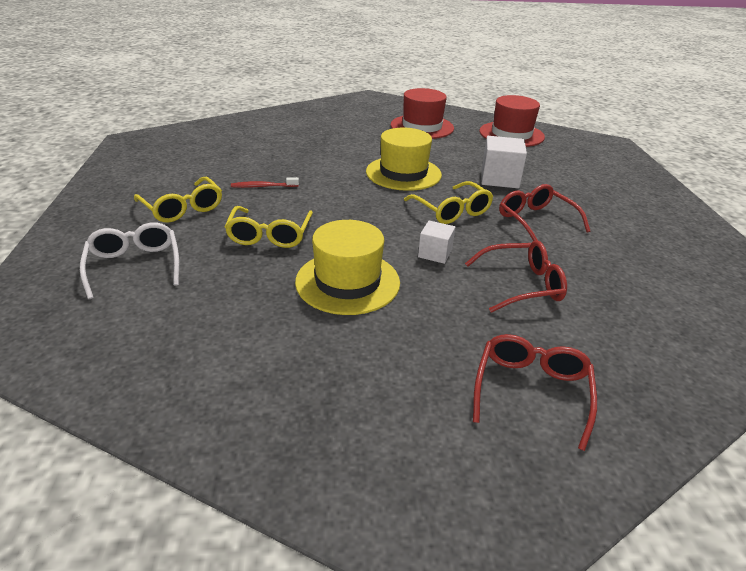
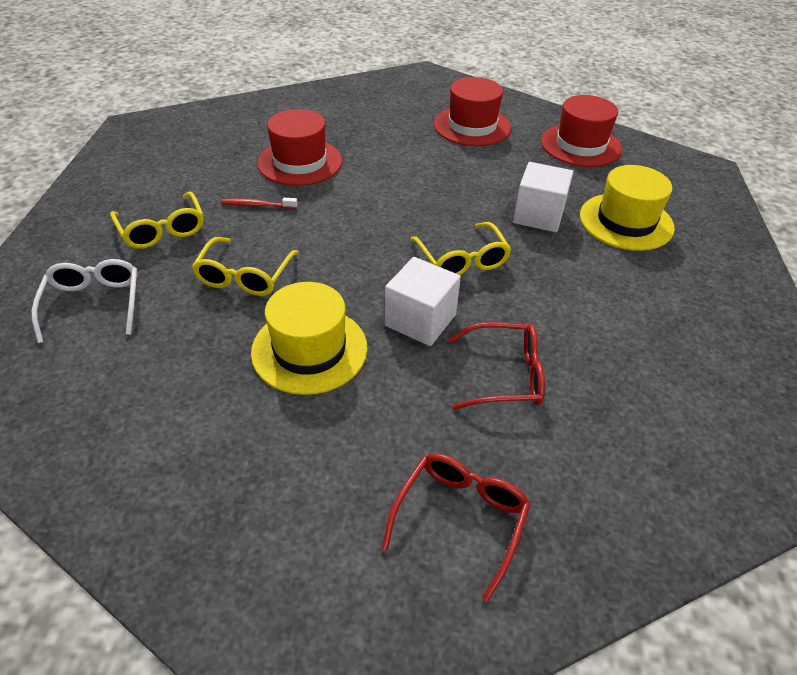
camera: 10 degrees right, 10 degrees up
yellow hat [366,128,442,191] -> yellow hat moved to [580,165,675,251]
white cube [418,221,455,264] -> white cube [385,257,461,346], size x1.66
red glasses [499,184,590,241] -> none
none -> red hat [257,109,342,186]

